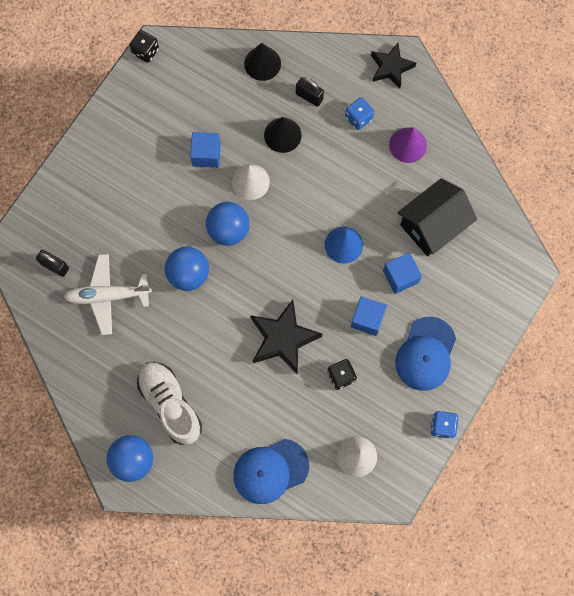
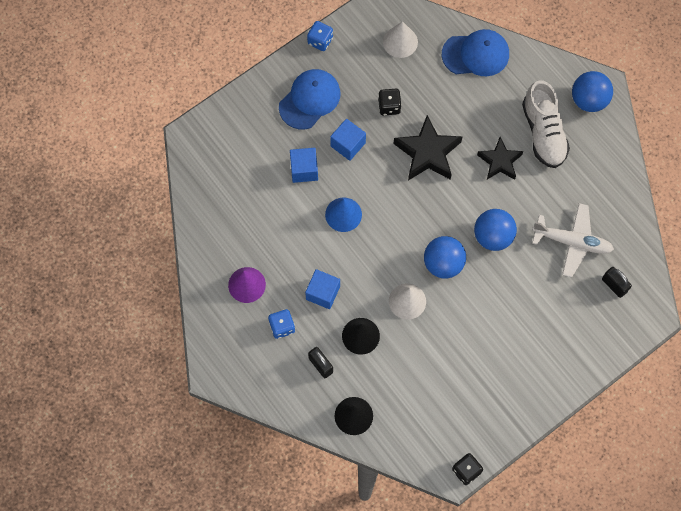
camera: 160 degrees left, 5 degrees down
blue cube [190,132,221,168] -> blue cube moved to [305,269,340,309]
black star [371,43,416,89] -> black star moved to [477,137,524,180]
black house [397,178,477,256] -> none

